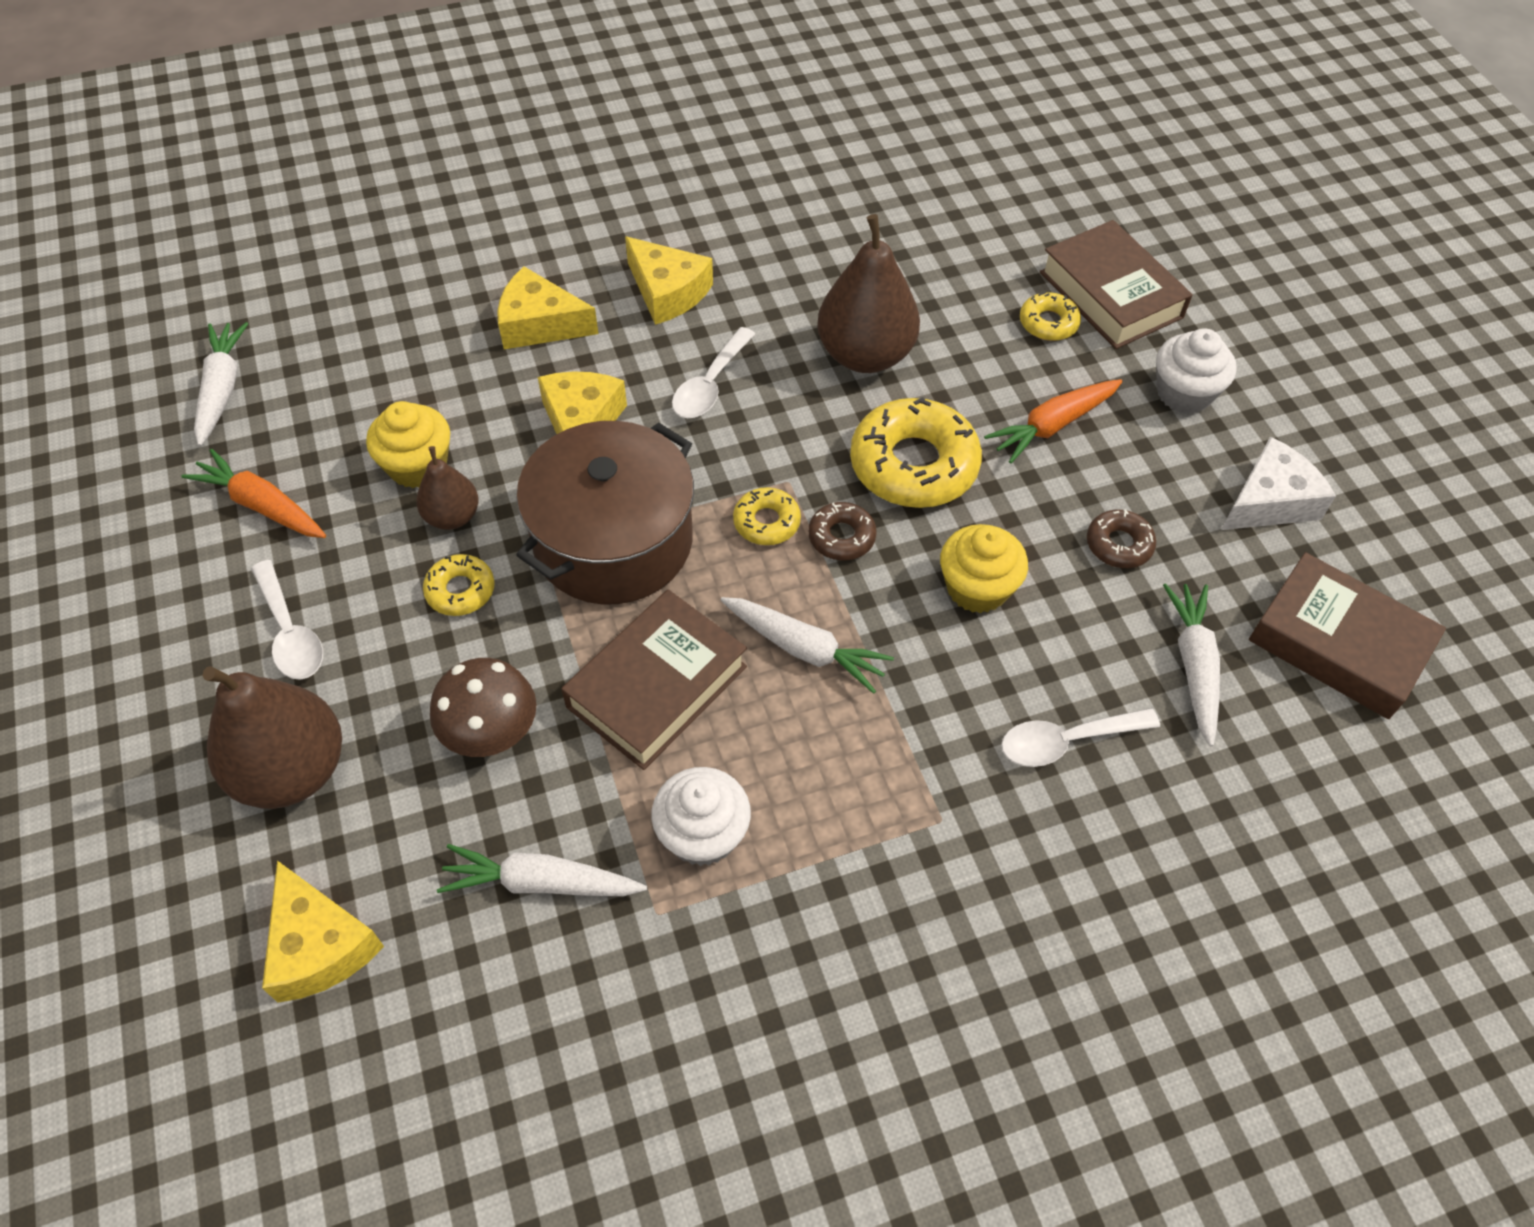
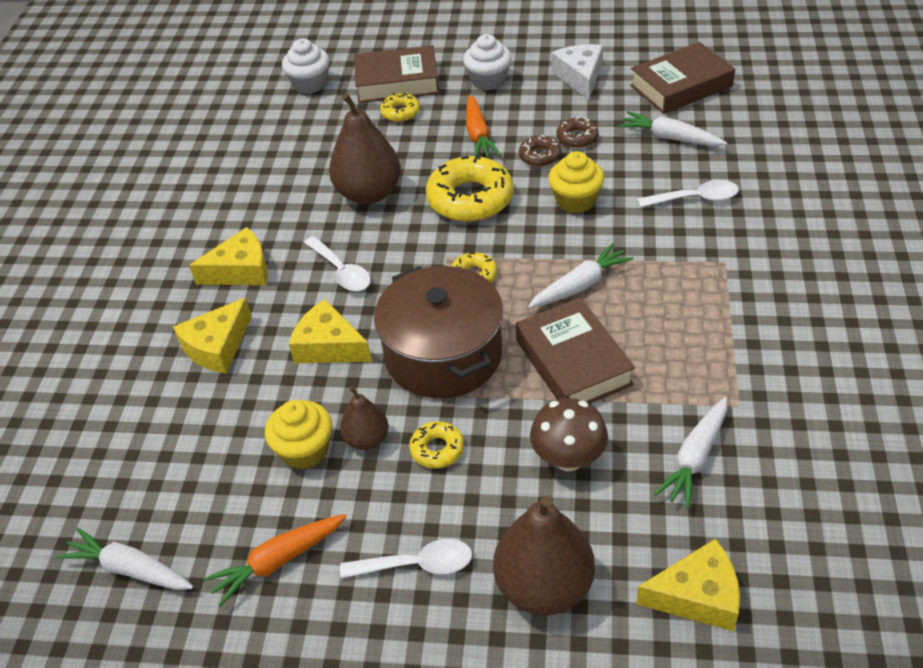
camera: 60 degrees left, 10 degrees down
white cupcake [651,767,751,866] -> white cupcake moved to [282,38,329,94]
brown donut [808,502,877,561] -> brown donut moved to [519,135,561,167]
white spoon [1001,708,1160,767] -> white spoon turned 105 degrees counterclockwise [638,180,739,208]

